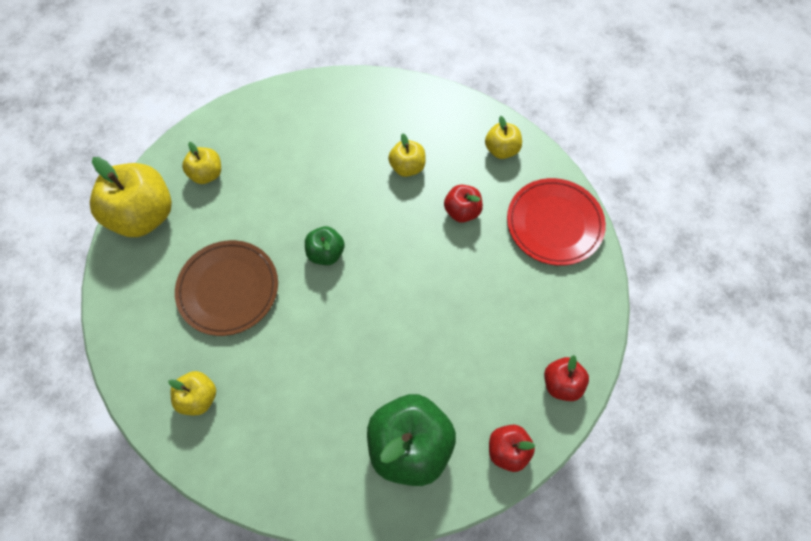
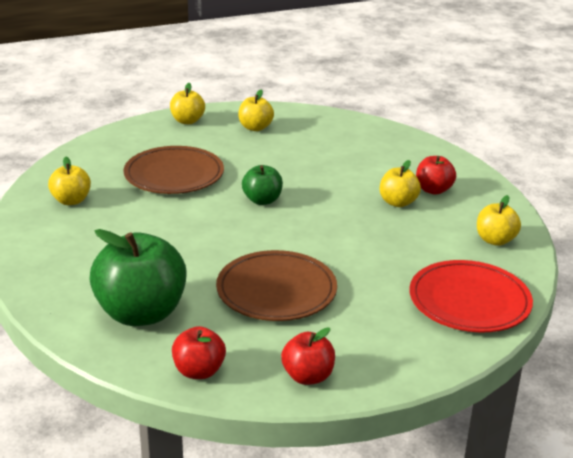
camera: 50 degrees right, 35 degrees down
yellow apple [90,157,172,237] -> yellow apple [170,83,205,124], size x0.52
red apple [444,185,483,223] -> red apple moved to [416,156,456,195]
none -> brown plate [216,250,337,321]

